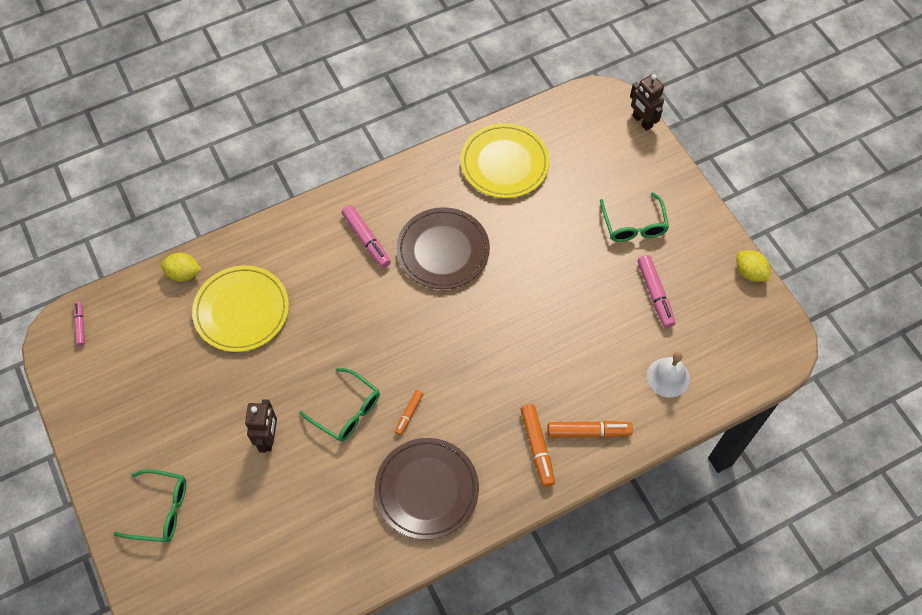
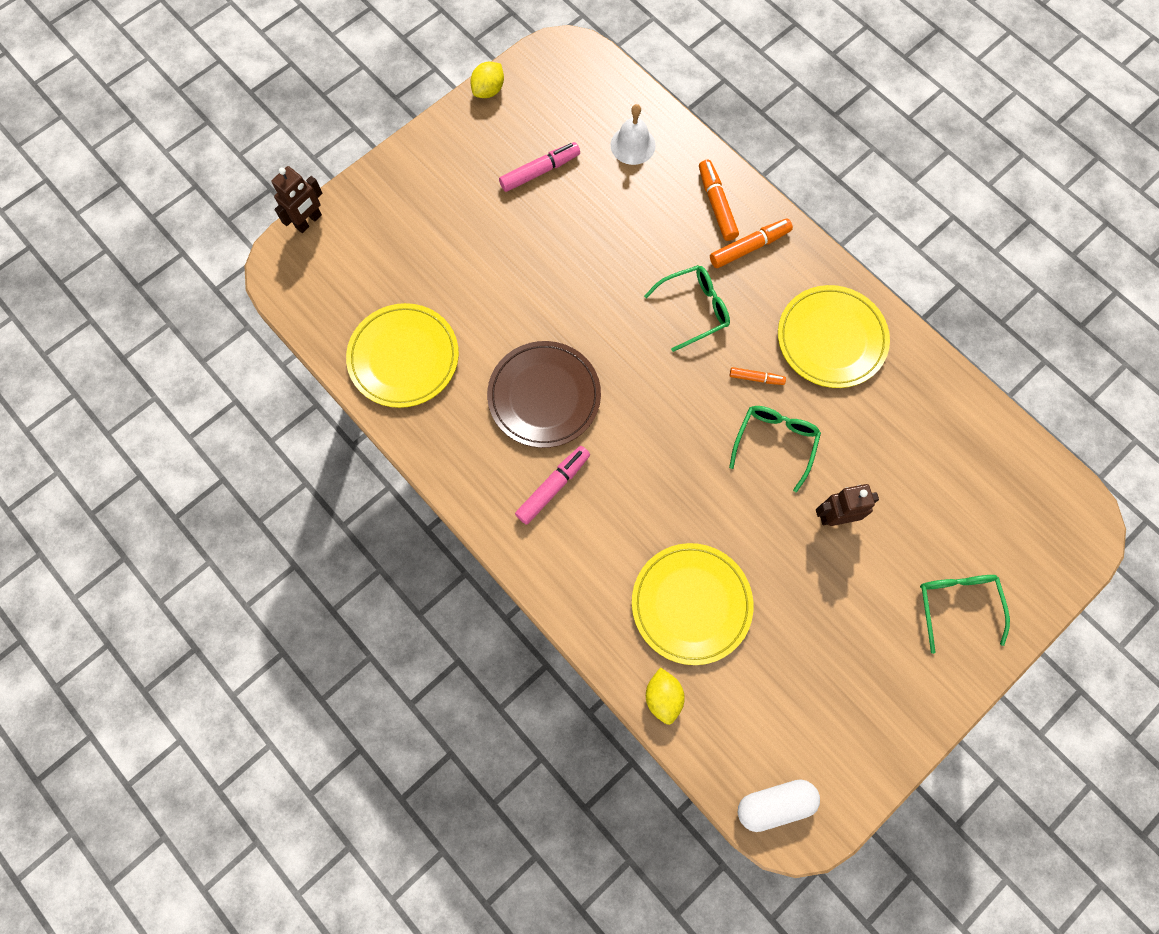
camera: 105 degrees left, 10 degrees up
pink marker [74,302,85,346] -> white capsule [738,779,820,832]
brown plate [375,438,479,540] -> yellow plate [778,285,890,388]
green glasses [600,192,669,242] -> green glasses moved to [644,265,730,352]

